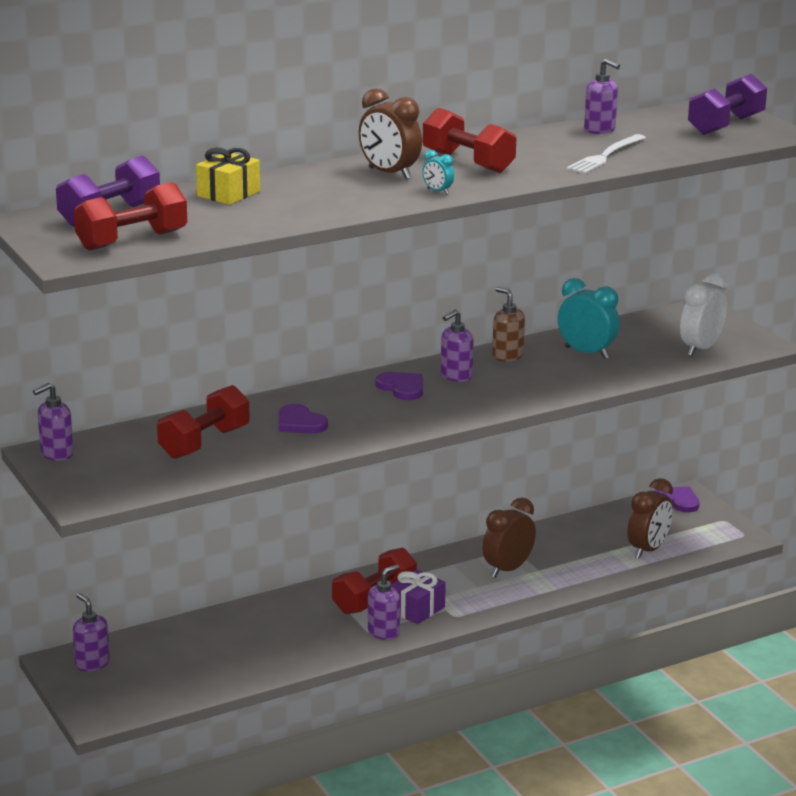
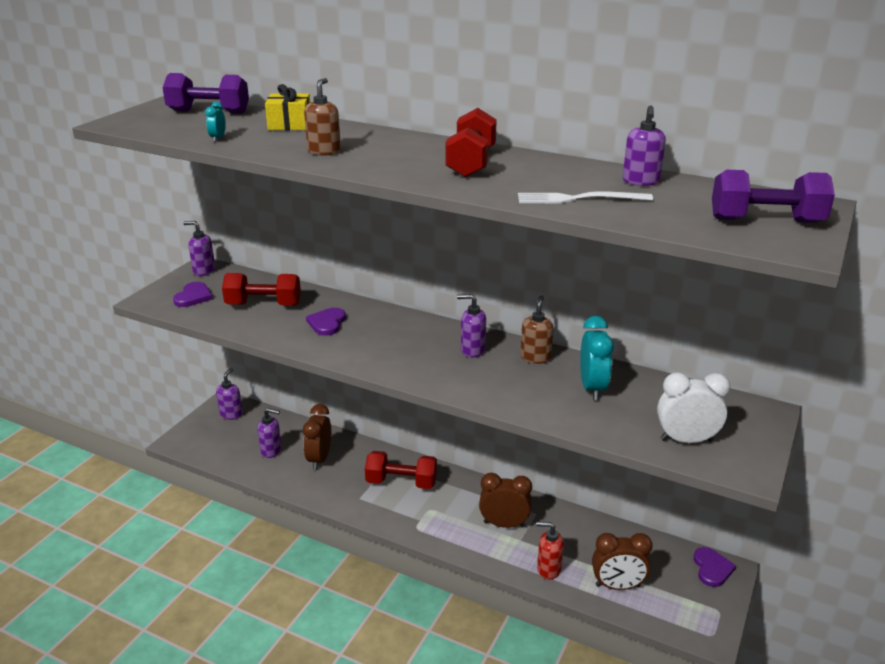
camera: 55 degrees right, 5 degrees up
red dumbbell [74,182,187,251] -> none
brown clock [359,88,422,180] -> brown clock moved to [303,404,331,470]
purple soap dispenser [368,564,400,640] -> purple soap dispenser moved to [258,408,282,458]
purple heart [375,372,423,400] -> purple heart moved to [173,282,213,307]
purple gift [391,569,446,624] -> none
turquoise clock [422,150,454,195] -> turquoise clock moved to [205,102,226,142]
none -> brown soap dispenser [304,78,341,155]
none -> red soap dispenser [536,522,564,580]

